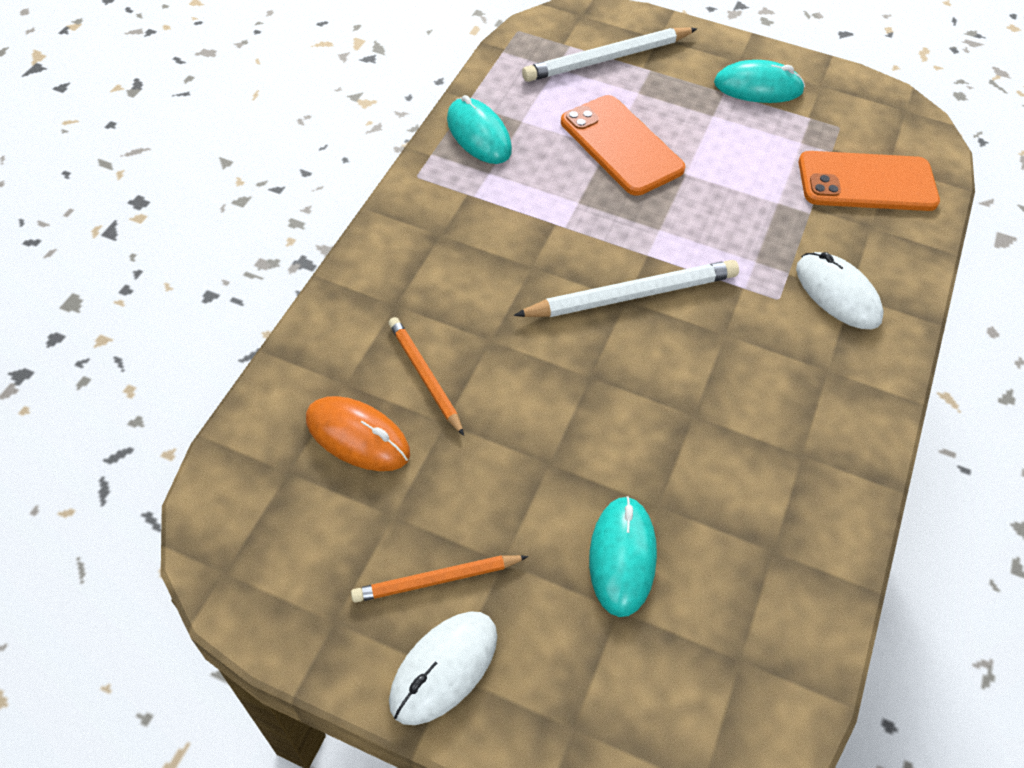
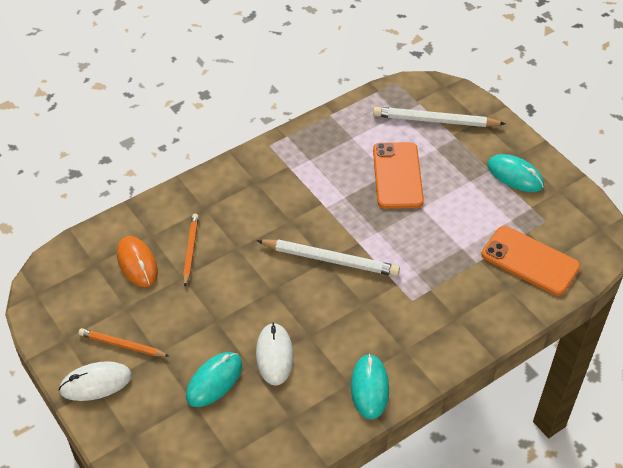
camera: 35 degrees right, 5 degrees down
turquoise mouse [447,95,512,164] -> turquoise mouse moved to [351,354,389,420]
white mouse [796,252,884,329] -> white mouse moved to [256,322,293,385]

